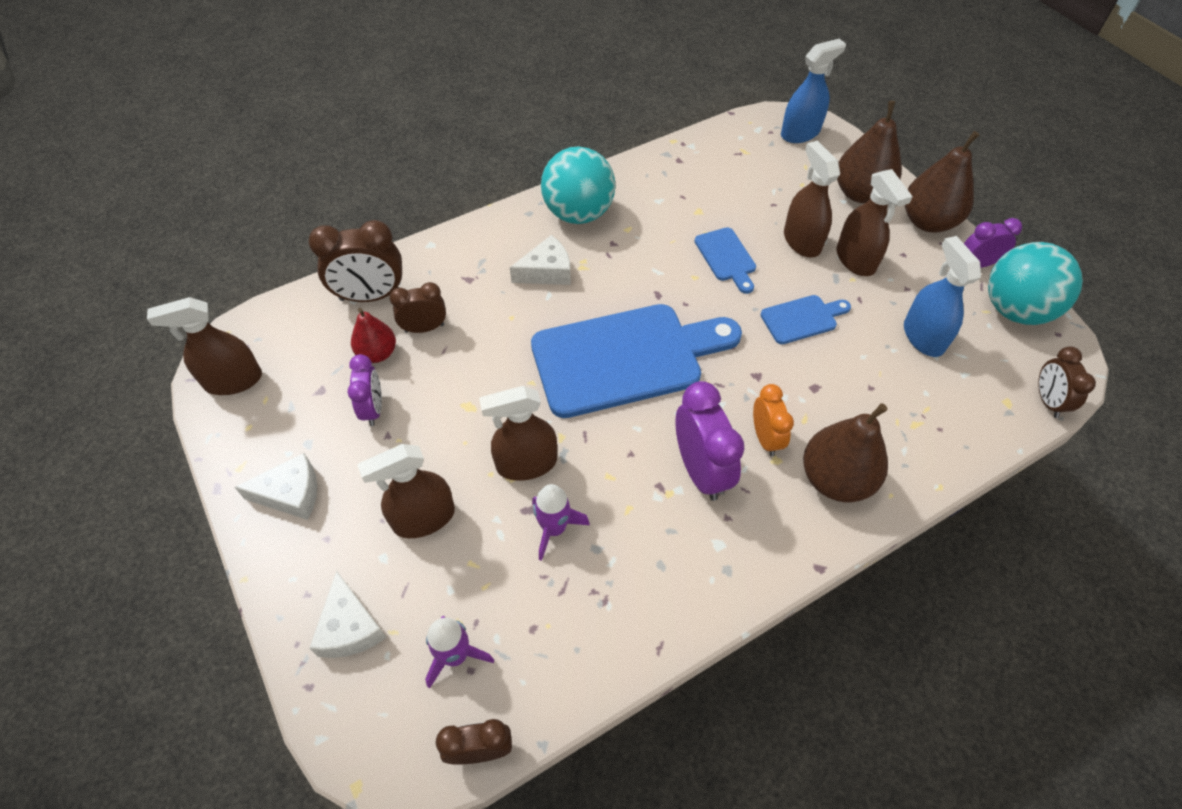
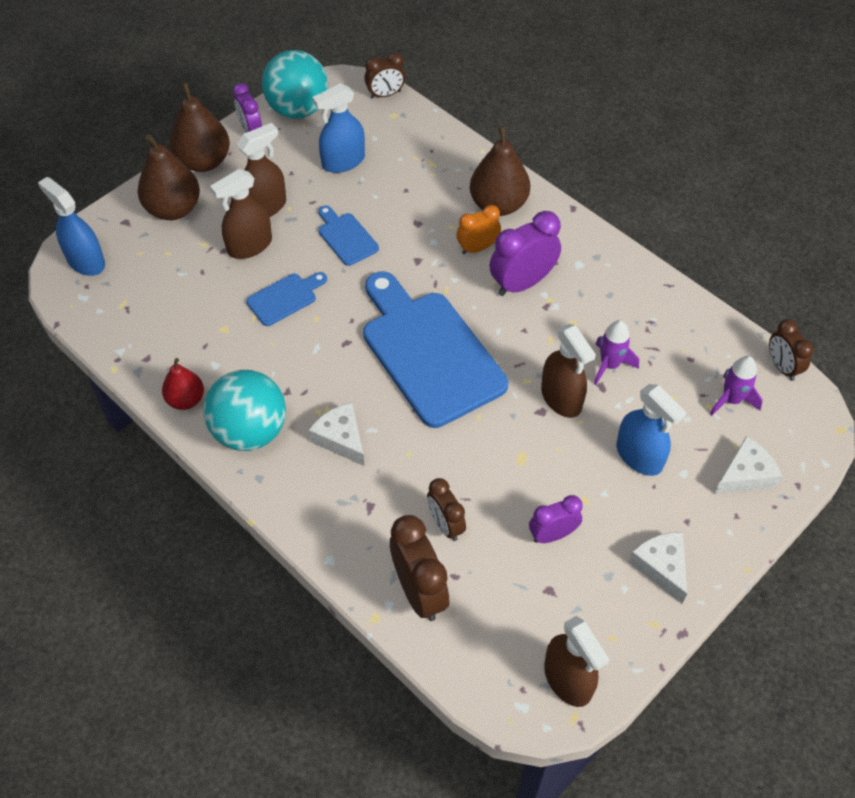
camera: 105 degrees left, 0 degrees up
red pear [351,308,396,363] -> red pear moved to [162,358,204,410]
brown spray bottle [358,444,455,538] -> blue spray bottle [617,384,686,476]

